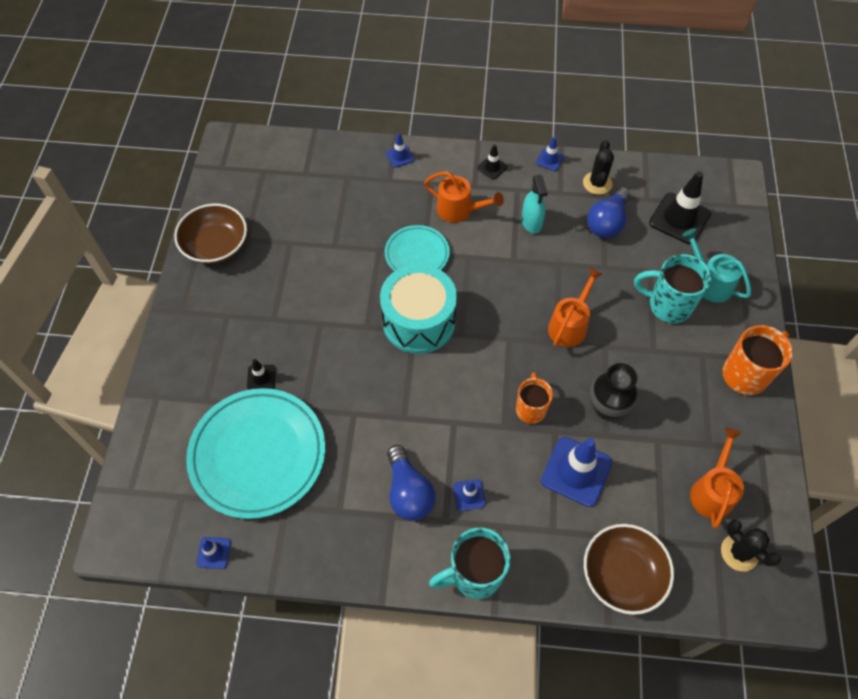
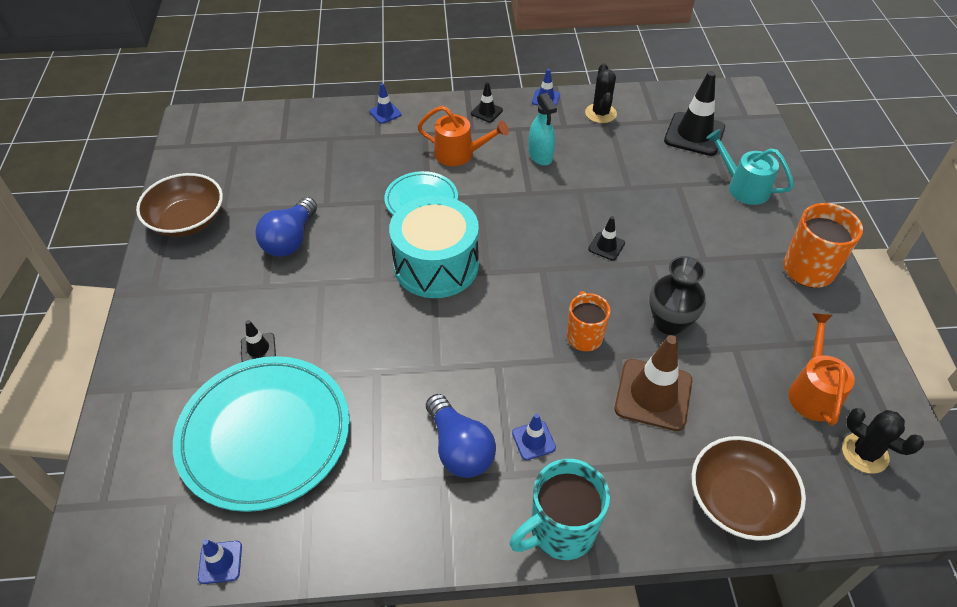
camera: 10 degrees left, 10 degrees down
blue traffic cone [541,437,612,507] -> brown traffic cone [614,335,692,431]
orange watering can [548,268,602,347] -> black traffic cone [588,216,625,260]
blue light bulb [587,187,630,238] -> blue light bulb moved to [256,197,317,257]
turquoise mug [634,254,711,323] -> none

